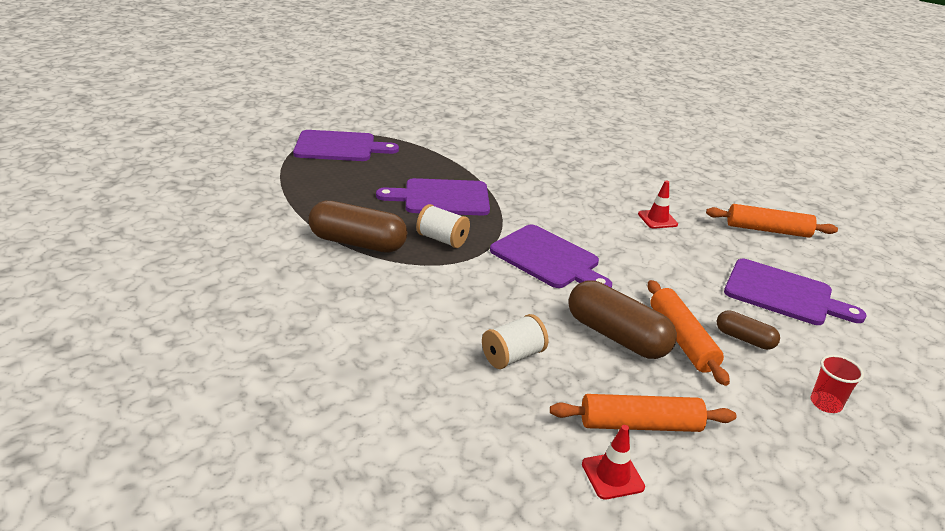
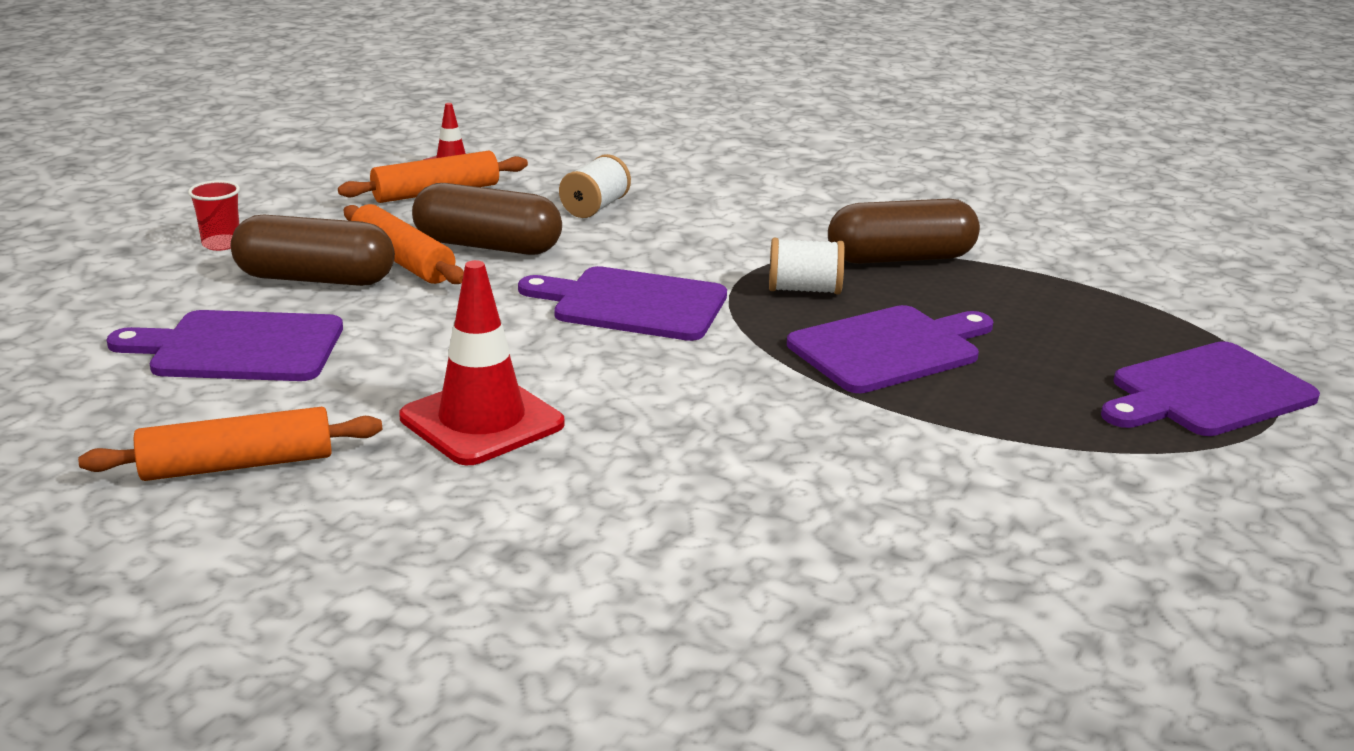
camera: 155 degrees right, 5 degrees down
red traffic cone [638,181,678,229] -> red traffic cone [399,260,565,465], size x1.87
brown capsule [717,310,780,350] -> brown capsule [230,215,395,286], size x1.85

